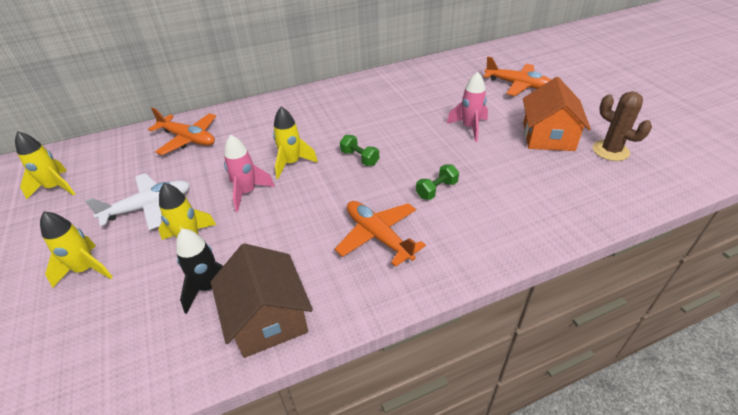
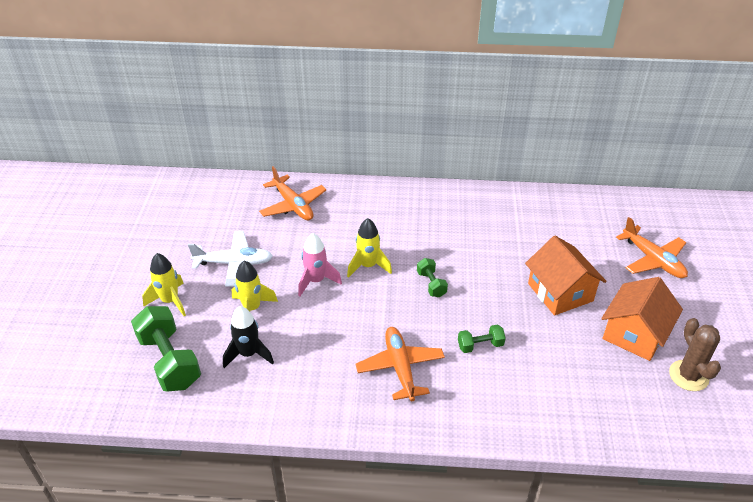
camera: 25 degrees right, 0 degrees up
yellow rocket [15,131,75,199] -> none
brown house [211,243,313,358] -> none
pink rocket [447,72,488,142] -> orange house [525,236,607,315]
none -> green dumbbell [131,306,201,392]

